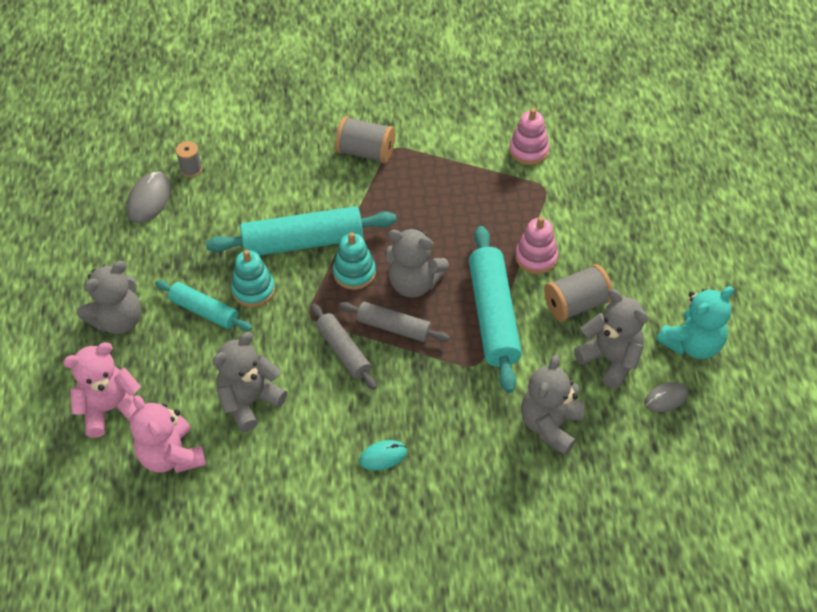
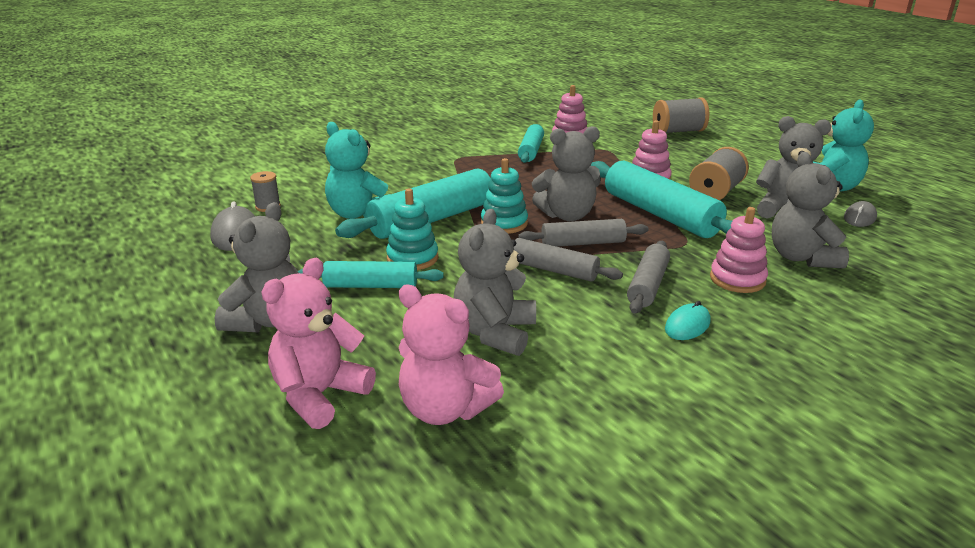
camera: 30 degrees left, 25 degrees down
grey spool [335,116,395,163] -> grey spool moved to [653,97,709,133]
none -> turquoise teddy bear [325,122,390,219]
none -> turquoise rolling pin [518,124,544,163]
none -> grey rolling pin [627,241,670,314]
none -> pink stacking toy [710,207,768,293]

